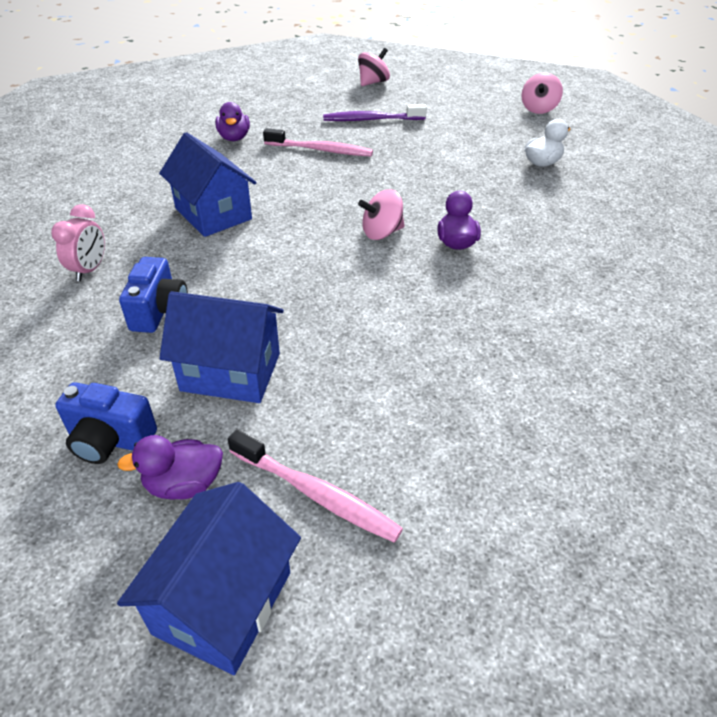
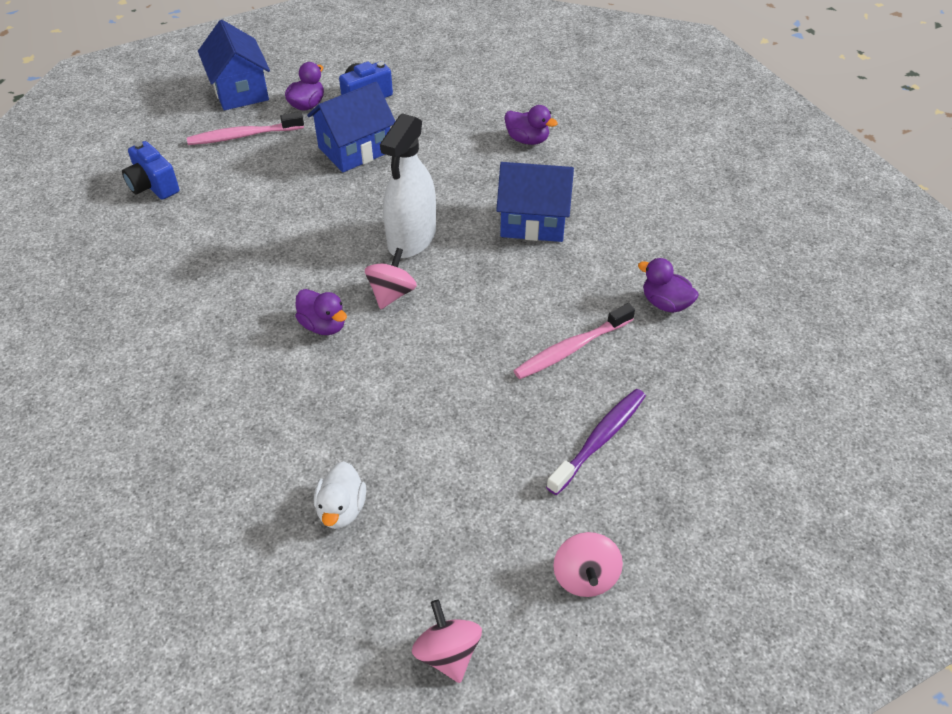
camera: 135 degrees right, 5 degrees up
pink clock [51,204,105,281] -> purple duck [504,105,558,145]
blue camera [119,257,188,333] -> blue camera moved to [122,141,179,199]
pink spinning top [358,48,390,86] -> pink spinning top moved to [553,532,623,597]
none -> white spray bottle [380,113,436,258]

